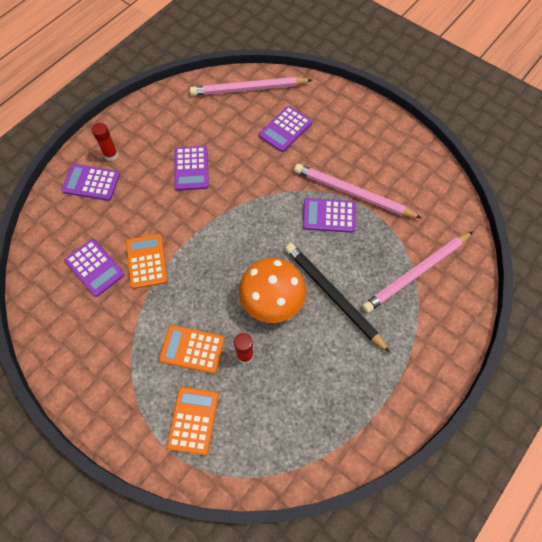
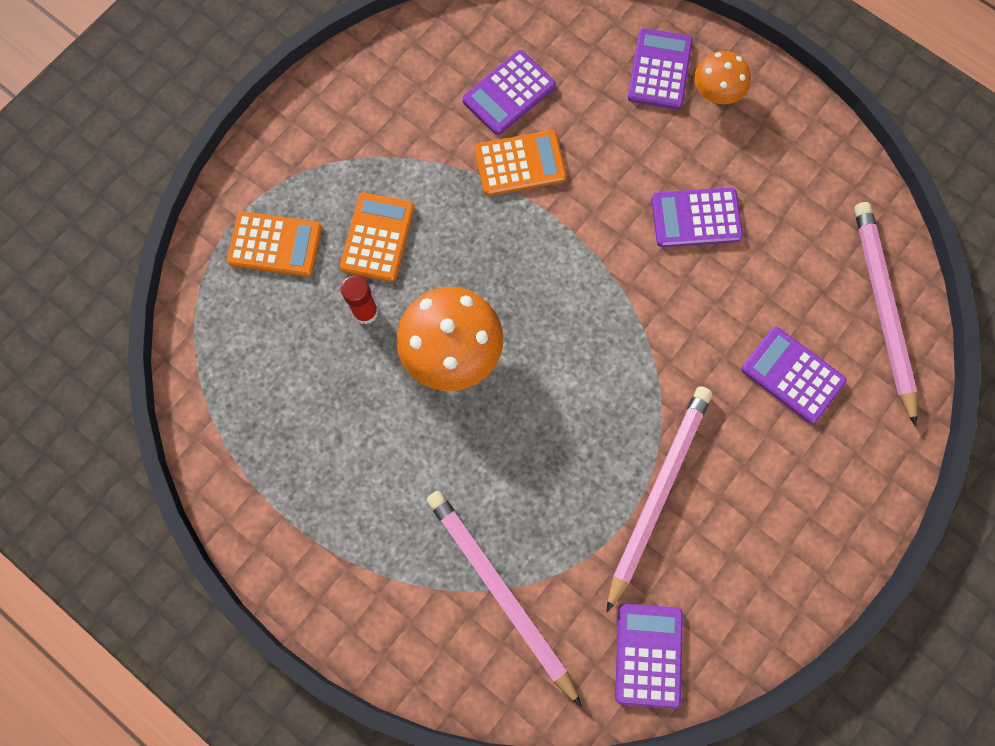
camera: 90 degrees right, 10 degrees up
red glue stick [92,123,118,161] -> orange mushroom [694,51,750,104]
black pencil [285,243,390,353] -> none
purple calculator [303,198,356,233] -> purple calculator moved to [615,604,683,709]

